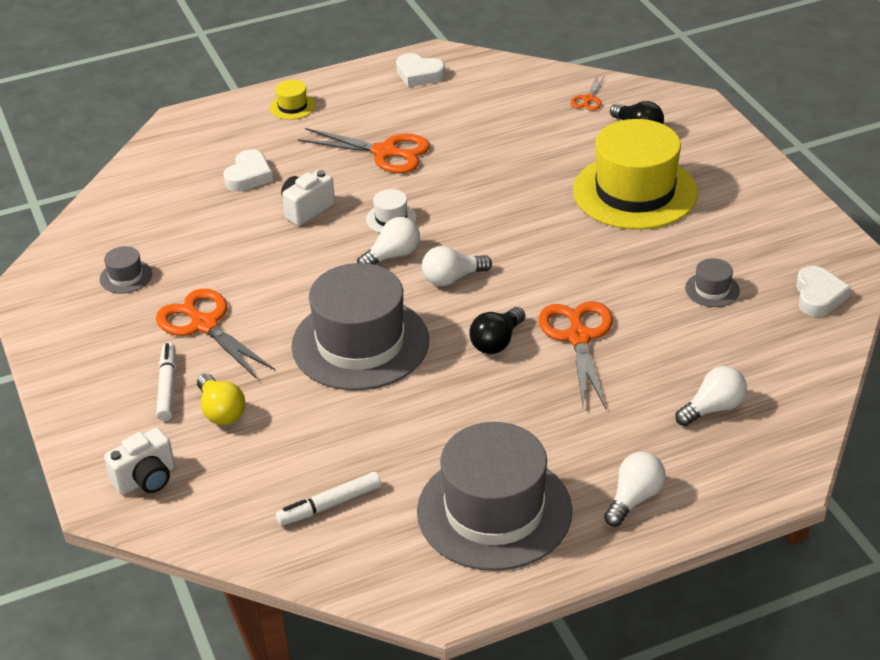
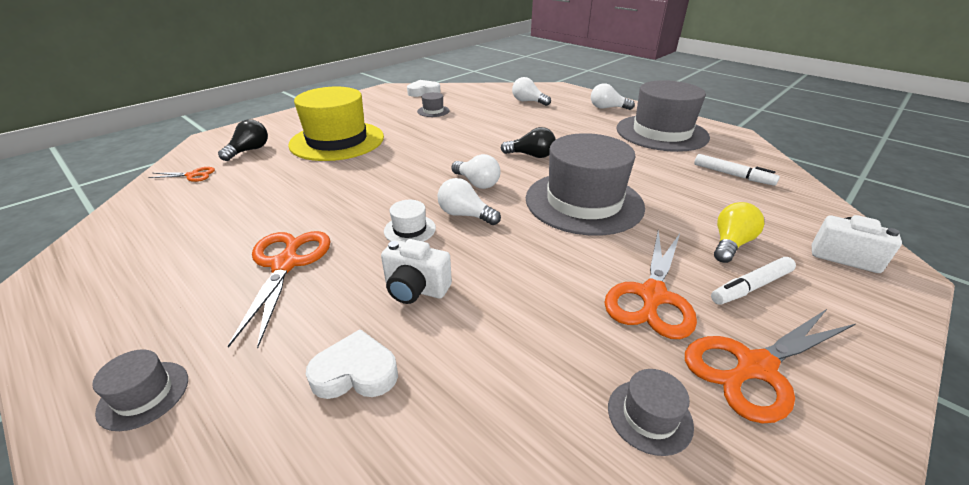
camera: 115 degrees left, 5 degrees down
yellow hat [270,80,316,120] -> grey hat [92,349,188,431]
white heart [396,53,445,87] -> none
orange scissors [539,301,613,409] -> orange scissors moved to [685,308,855,423]

